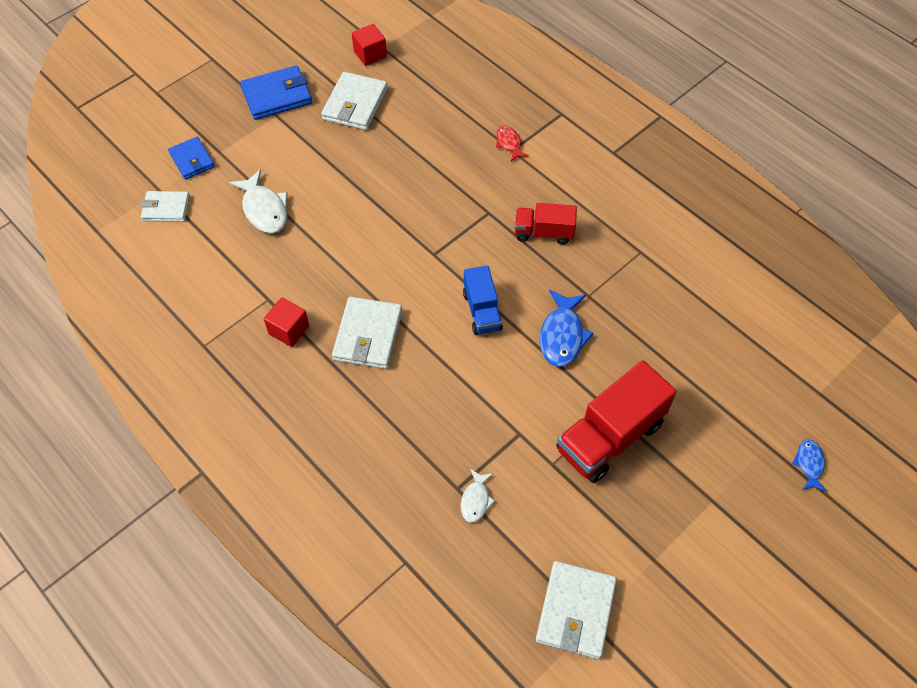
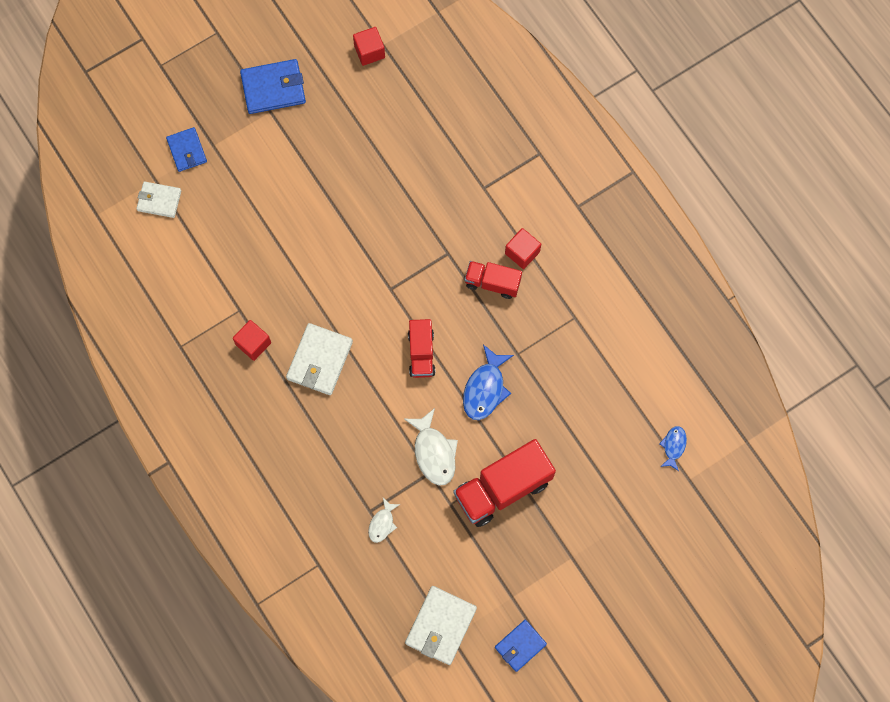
camera: 10 degrees right, 15 degrees up
white fish [229,169,288,233] -> white fish moved to [404,408,458,486]
white wallet [321,72,388,130] -> none
blue truck [463,265,503,335] -> red truck [408,319,435,378]
red fish [496,126,529,161] -> none
blue fish [792,439,827,492] -> blue fish moved to [659,426,687,471]
none -> blue wallet [495,620,547,672]
none -> red cube [505,228,541,269]

